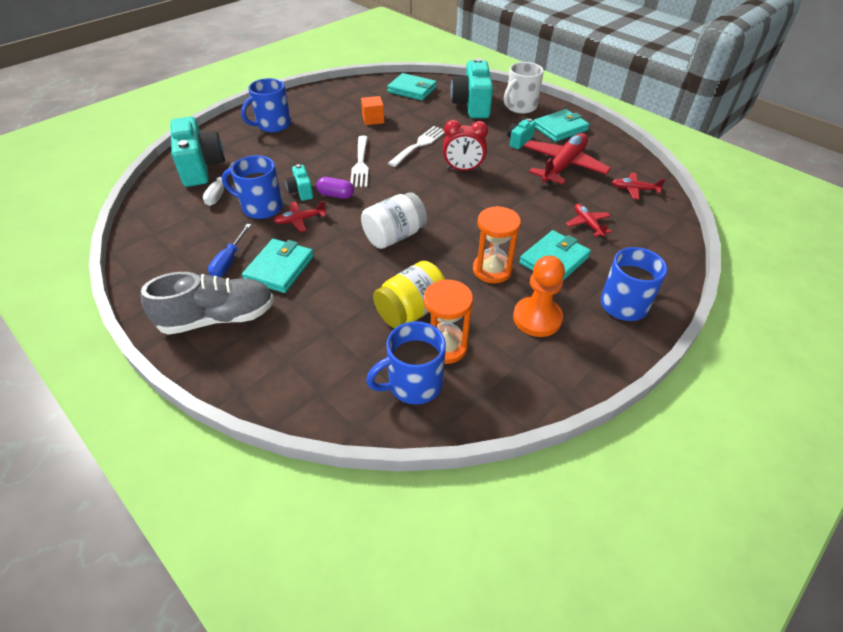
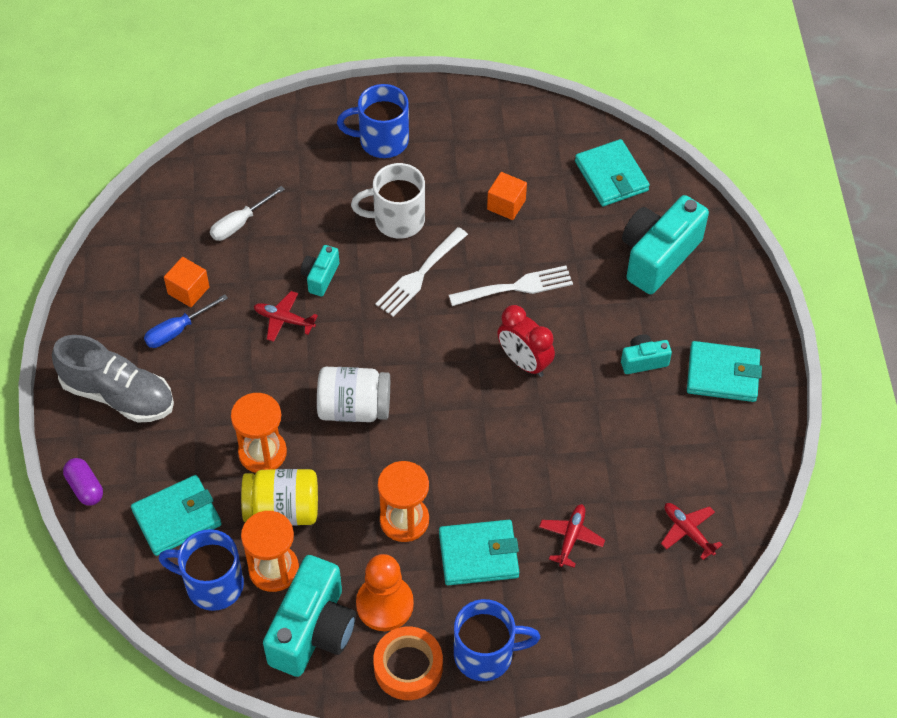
camera: 40 degrees right, 10 degrees up
turquoise camera [170,116,225,187] -> turquoise camera moved to [263,555,356,677]
blue mug [222,155,283,219] -> none
turquoise wallet [242,239,314,293] -> turquoise wallet moved to [131,475,222,556]
purple capsule [316,177,354,199] -> purple capsule moved to [63,458,103,506]
white mug [504,62,544,114] -> white mug moved to [351,163,425,239]
red plane [523,133,611,184] -> none
none -> orange cube [164,257,209,307]
none -> orange hourglass [231,393,287,473]
none -> orange tape [373,627,443,700]

